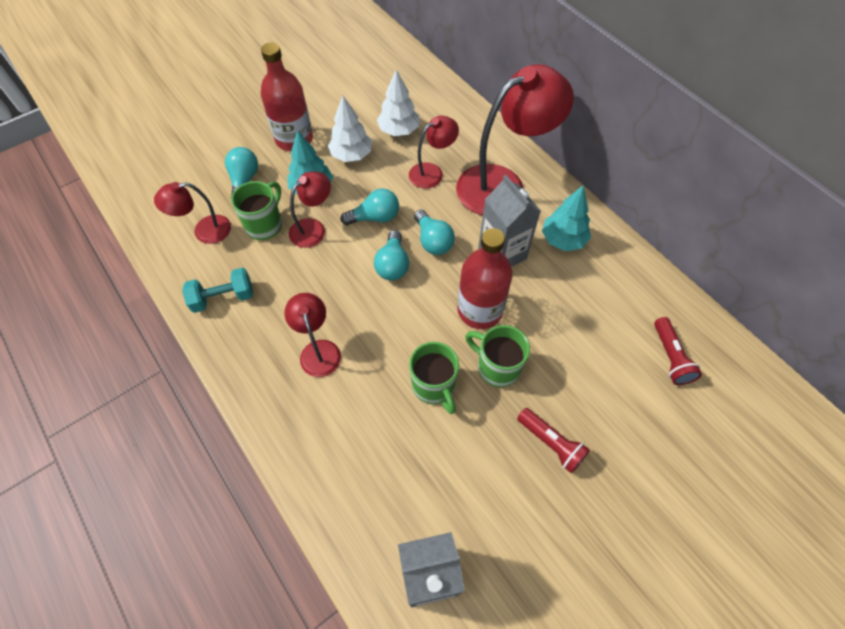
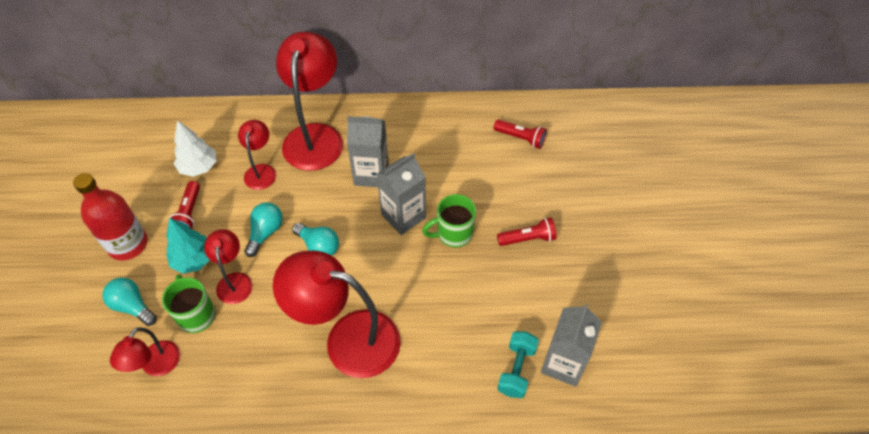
camera: 55 degrees left, 5 degrees down
turquoise dumbbell [182,268,253,313] -> turquoise dumbbell moved to [497,331,539,398]
red lamp [284,293,341,377] -> red lamp [273,251,401,378], size x1.95
white tree [328,95,372,162] -> red flashlight [169,181,200,229]
green mug [409,342,459,414] -> none
turquoise light bulb [414,210,455,255] -> none
red bottle [458,228,513,329] -> grey carton [377,153,426,235]
turquoise tree [542,186,591,251] -> none

